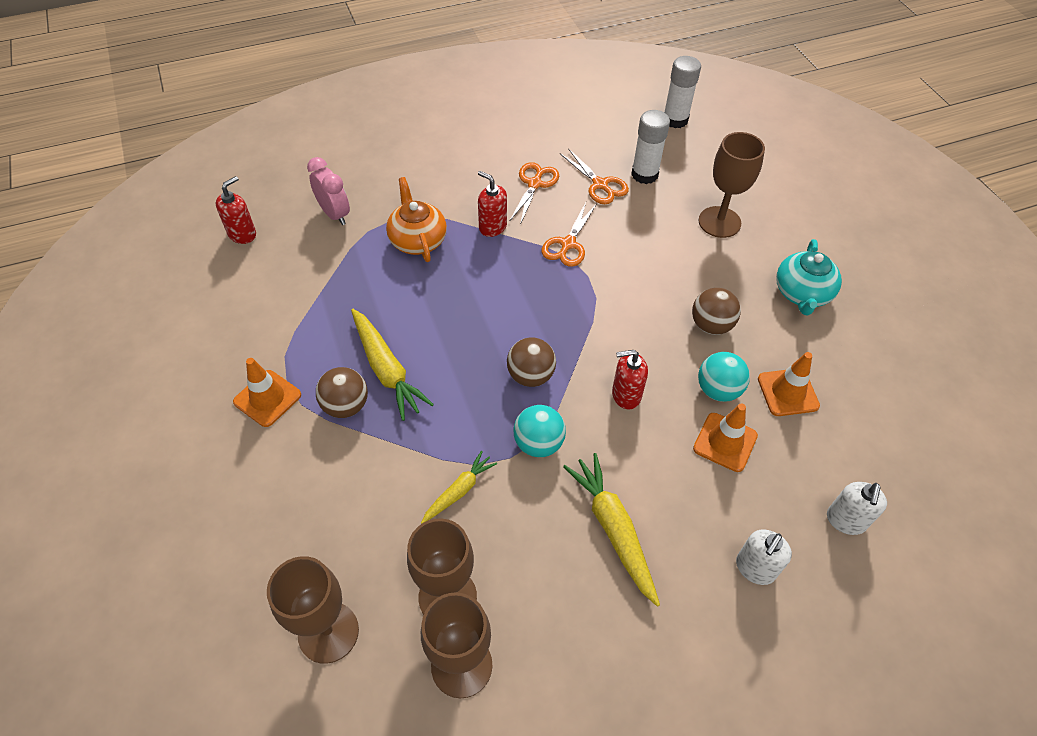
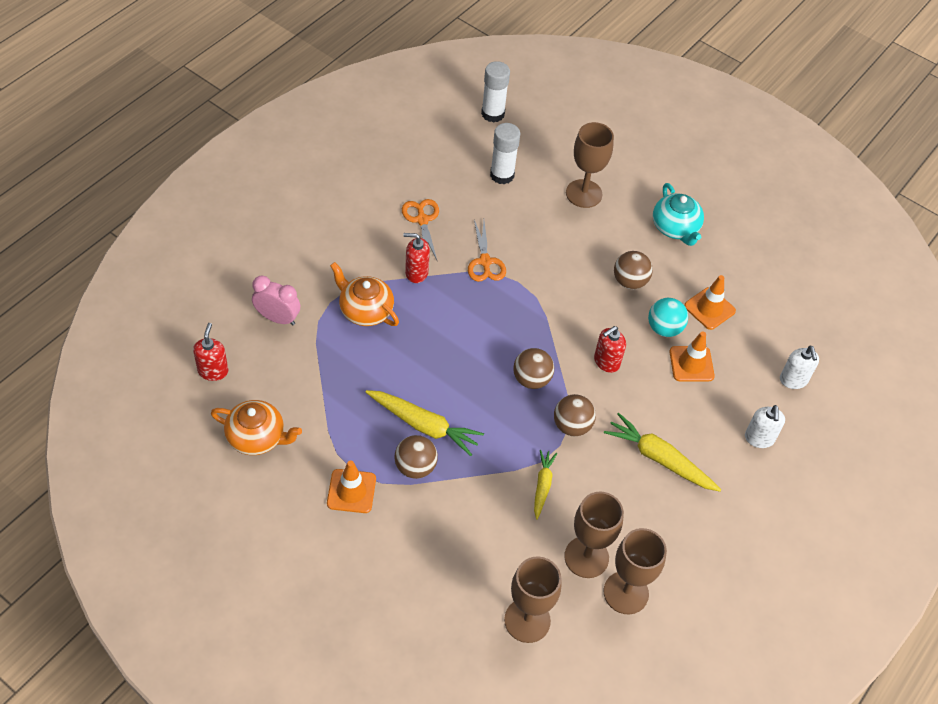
camera: 35 degrees left, 0 degrees up
turquoise ball [513,405,566,457] -> brown ball [554,394,596,436]
orange scissors [560,148,629,204] -> none
none -> orange teapot [211,400,302,455]

